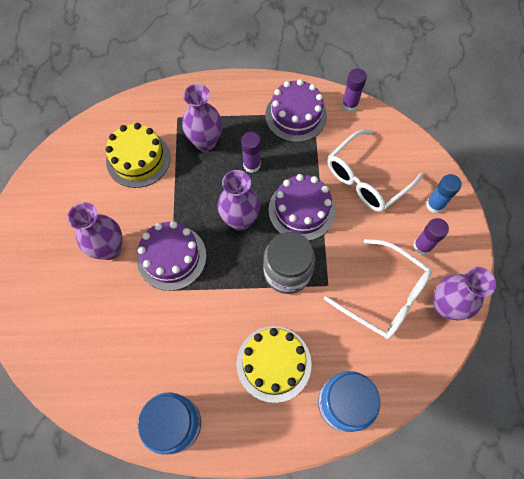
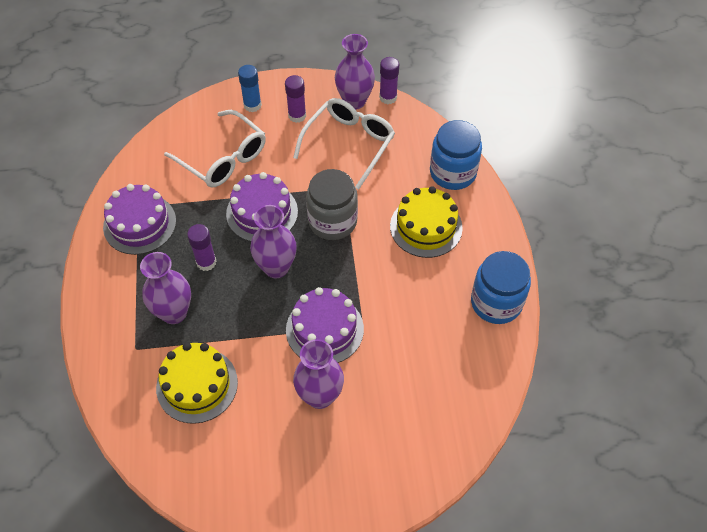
camera: 95 degrees left, 10 degrees down
purple glue stick [342,69,367,112] -> purple glue stick moved to [379,57,399,104]

